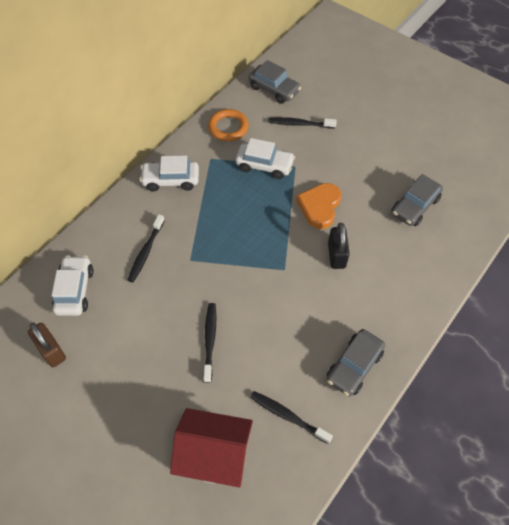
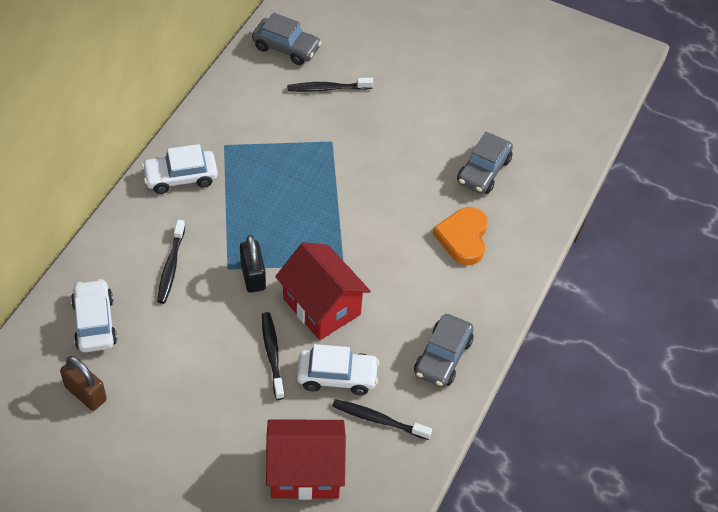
camera: 15 degrees left, 5 degrees down
orange ring [208,109,249,141] -> none
white car [236,138,295,179] -> white car moved to [297,344,379,395]
orange heart [296,183,341,229] -> orange heart moved to [433,207,488,265]
black padlock [328,223,350,269] -> black padlock moved to [240,235,266,293]
none -> red house [275,242,370,340]

